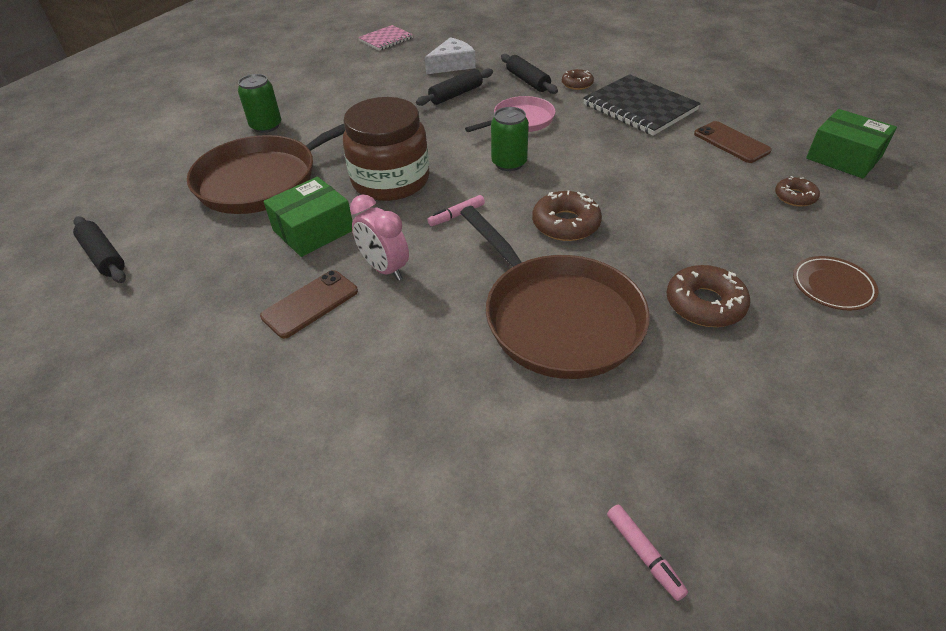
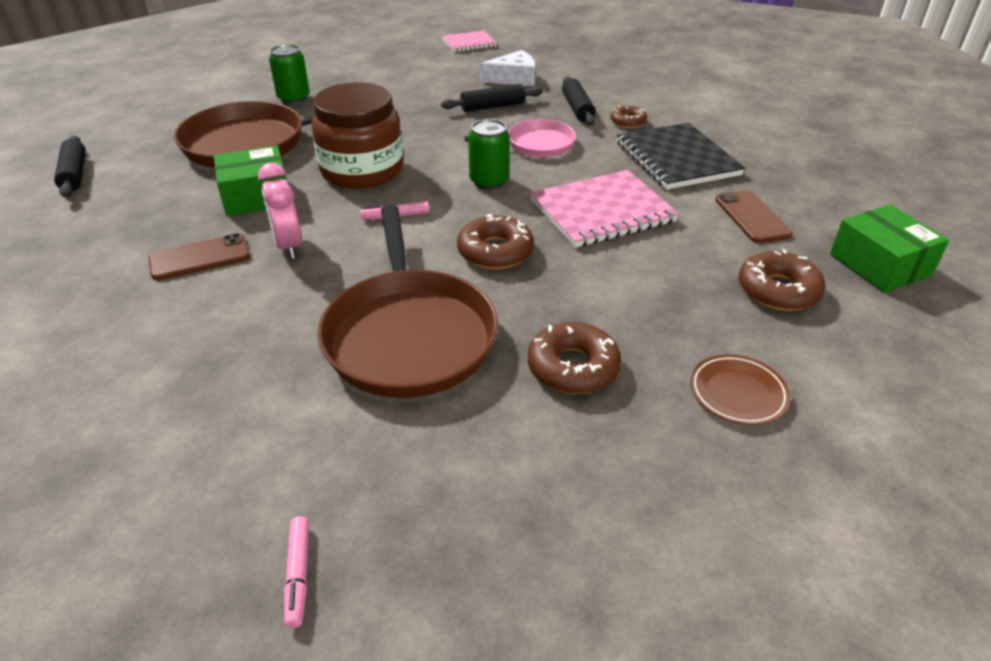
camera: 20 degrees right, 5 degrees down
brown donut [775,176,820,207] -> brown donut [739,249,826,311], size x1.62
none -> pink notebook [530,170,679,248]

